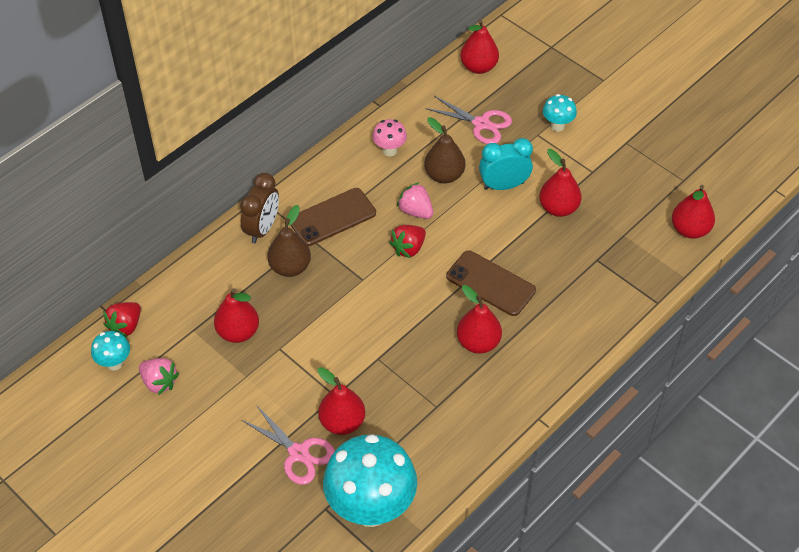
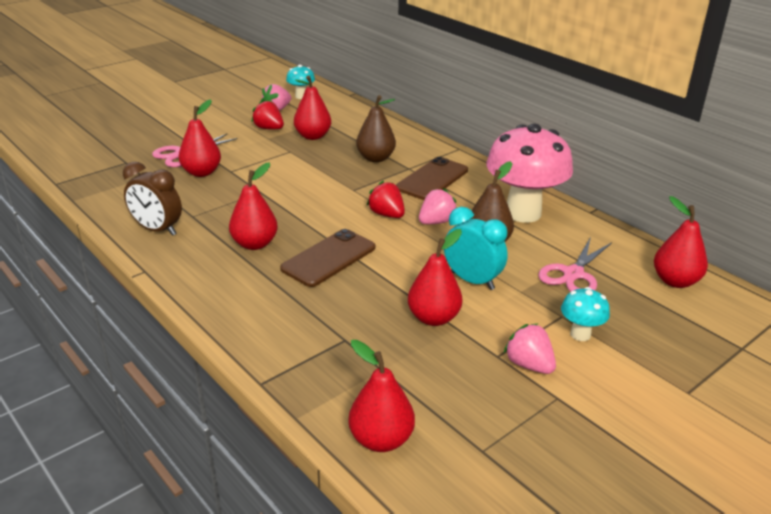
camera: 95 degrees right, 20 degrees down
red strawberry [103,302,141,337] -> red strawberry moved to [251,100,284,130]
brown clock [240,173,279,244] -> brown clock moved to [123,162,182,236]
brown phone [291,188,376,246] -> brown phone turned 60 degrees clockwise [396,157,468,200]
turquoise mushroom [323,434,417,527] -> none
pink mushroom [372,119,407,156] -> pink mushroom [486,124,573,223], size x2.21
turquoise clock [479,138,533,190] -> turquoise clock turned 45 degrees counterclockwise [444,207,508,290]
none -> pink strawberry [503,323,556,374]

